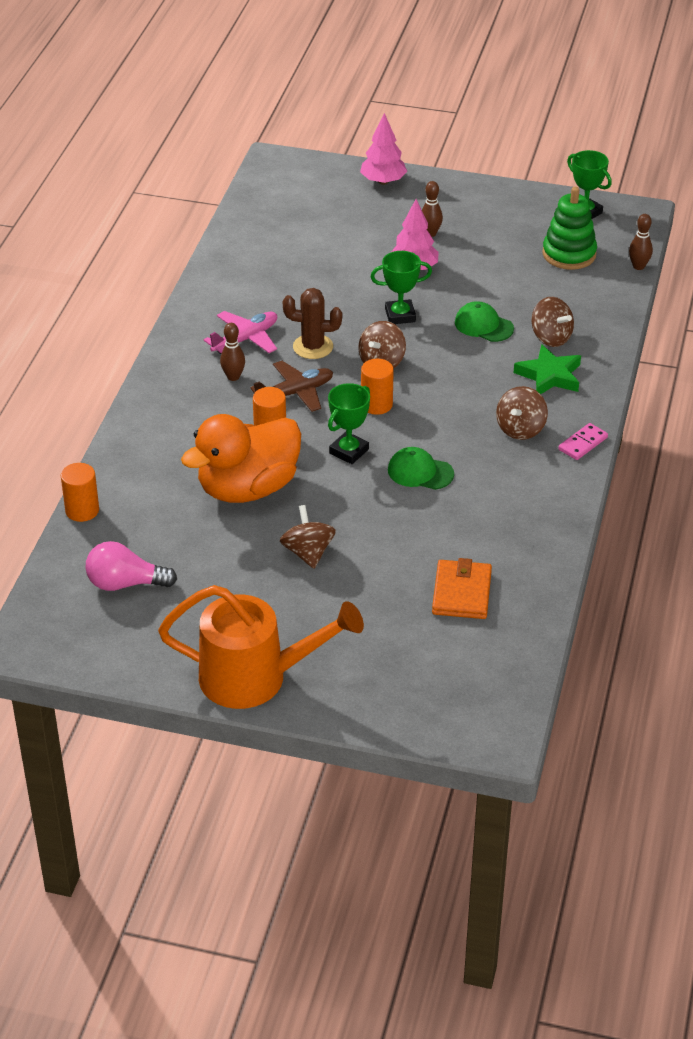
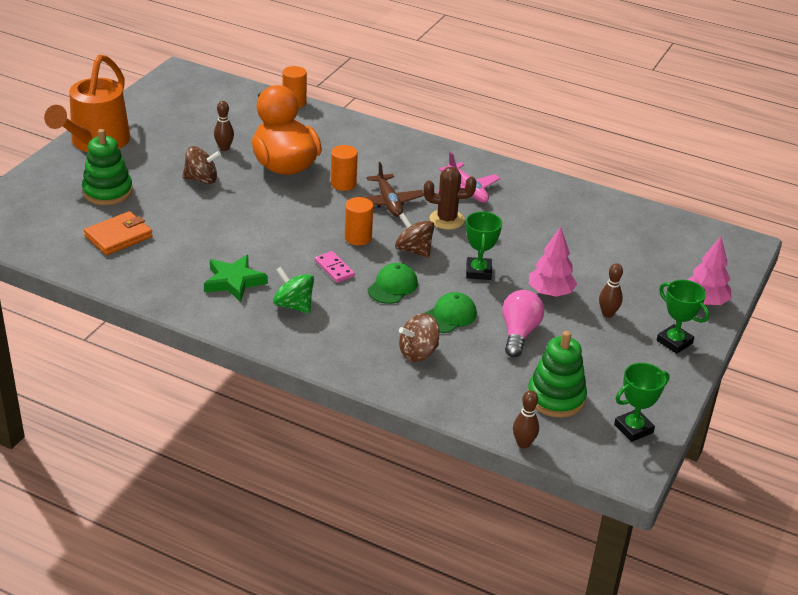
camera: 100 degrees right, 5 degrees down
pink light bulb [85,541,177,591] -> pink light bulb moved to [502,290,544,357]
brown bowling pin [220,323,245,381] -> brown bowling pin moved to [214,101,234,151]
brown cactus [283,288,342,359] -> brown cactus turned 75 degrees clockwise [424,167,477,230]
green trophy [328,383,370,464] -> green trophy moved to [657,280,709,354]
green cap [388,447,454,490] -> green cap moved to [368,263,418,304]
orange wallet [432,558,492,619] -> orange wallet turned 60 degrees counterclockwise [84,211,153,255]
brown spinning top [496,386,548,440] -> green spinning top [273,267,314,314]
green star [514,344,581,394] -> green star moved to [204,255,268,302]
pink domino [558,423,608,460] -> pink domino moved to [315,251,355,283]
none -> green stacking toy [82,129,133,205]

